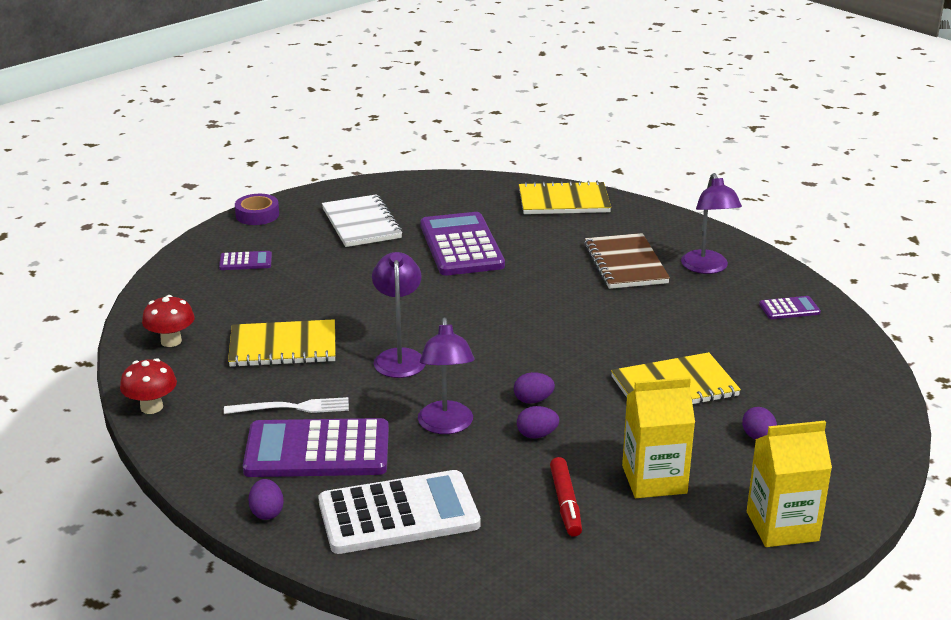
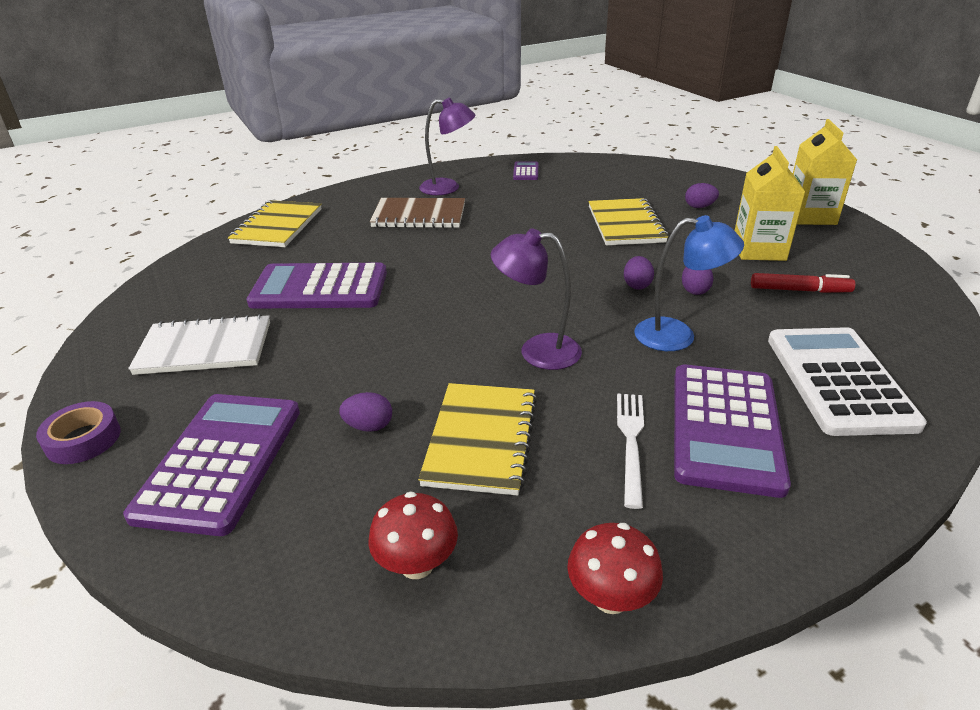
camera: 75 degrees left, 5 degrees up
purple calculator [219,251,272,270] -> purple calculator [123,394,300,536], size x2.22
purple egg [248,479,284,520] -> purple egg moved to [339,392,392,432]
purple lamp [418,317,474,434] -> blue lamp [634,215,744,351]

